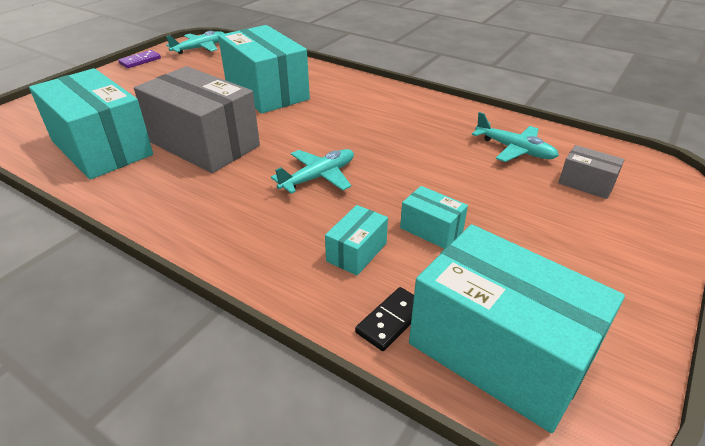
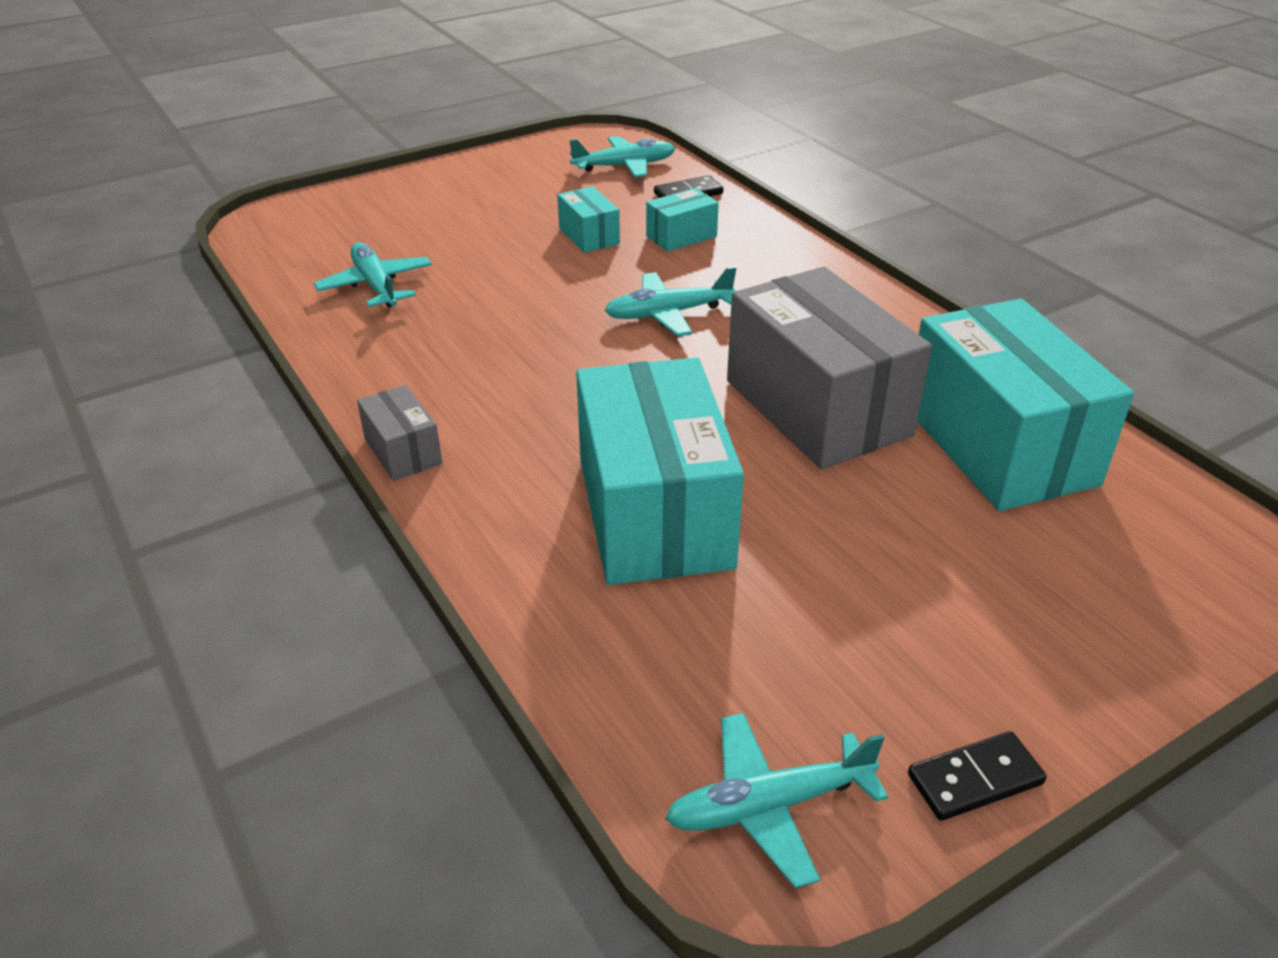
camera: 155 degrees left, 0 degrees up
purple domino [118,50,161,68] -> black domino [908,731,1047,821]
turquoise box [409,224,625,433] -> turquoise plane [570,136,675,177]
grey box [558,145,625,199] -> grey box moved to [357,385,442,481]

